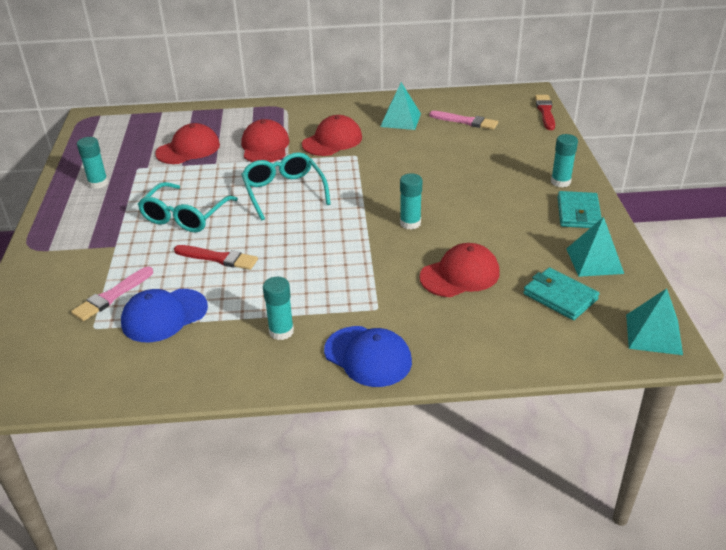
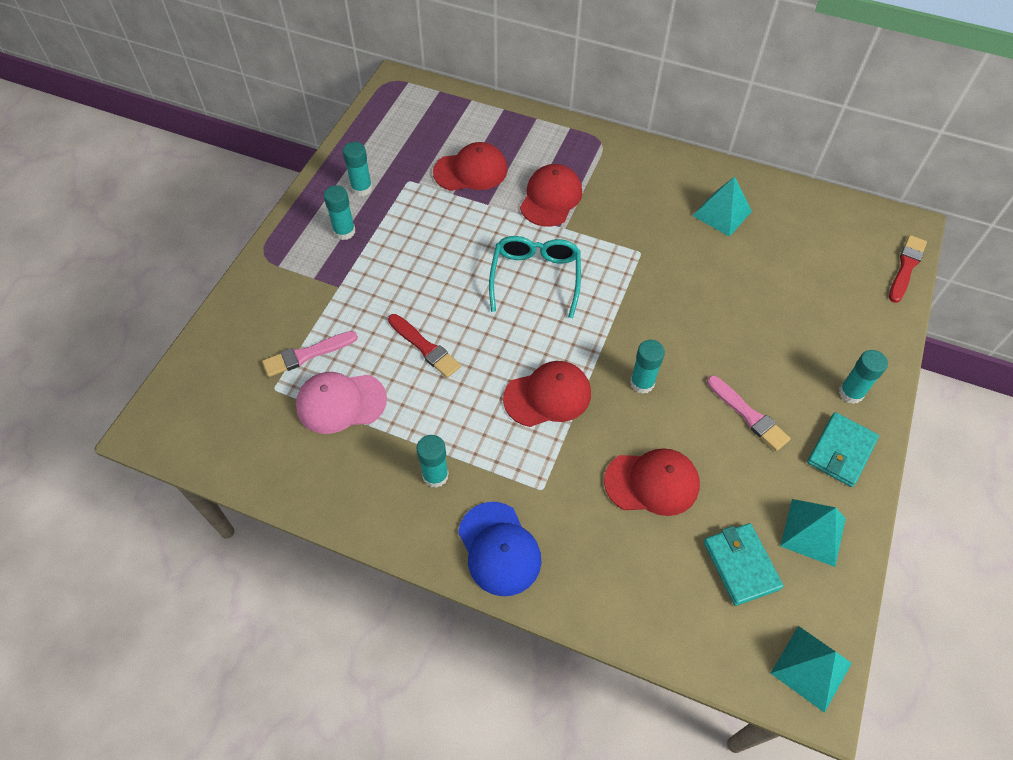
camera: 25 degrees right, 20 degrees up
blue cap [121,289,208,342] -> pink cap [296,372,387,434]
turquoise glasses [138,182,238,232] -> none
red cap [302,115,362,156] -> red cap moved to [503,361,591,427]
pink brush [429,111,498,130] -> pink brush moved to [707,375,791,451]
none -> turquoise glue stick [324,185,355,240]

